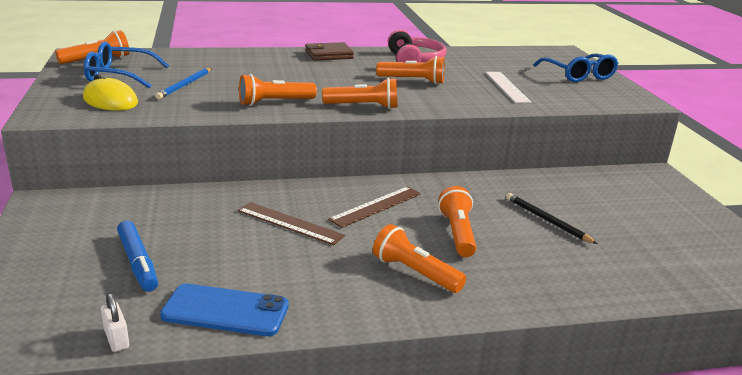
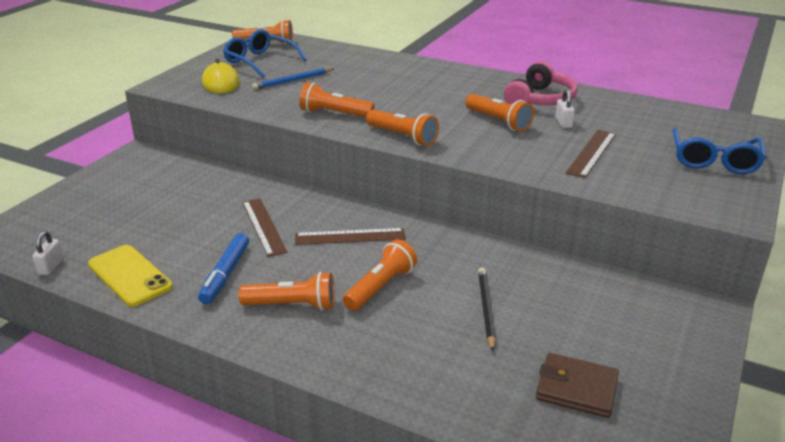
camera: 40 degrees right, 5 degrees up
blue marker [117,220,158,292] -> blue marker moved to [198,233,249,304]
blue phone [160,284,289,336] -> yellow phone [88,245,173,307]
brown wallet [305,42,354,61] -> brown wallet moved to [536,353,619,418]
orange flashlight [373,224,466,293] -> orange flashlight turned 105 degrees clockwise [239,272,335,311]
white ruler [486,72,532,103] -> brown ruler [566,130,616,178]
none -> white padlock [555,89,575,128]

